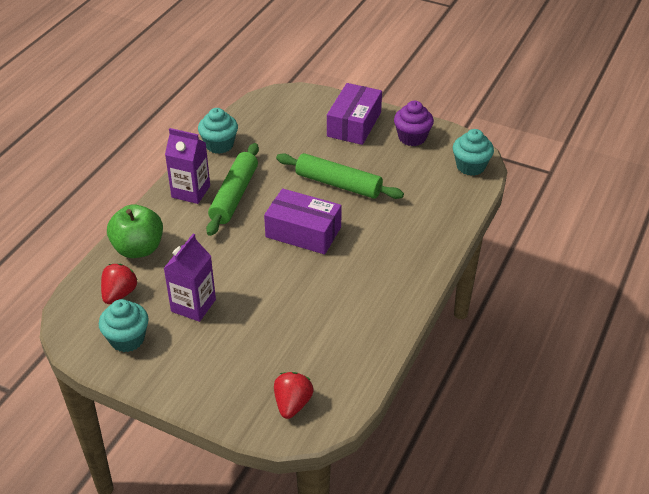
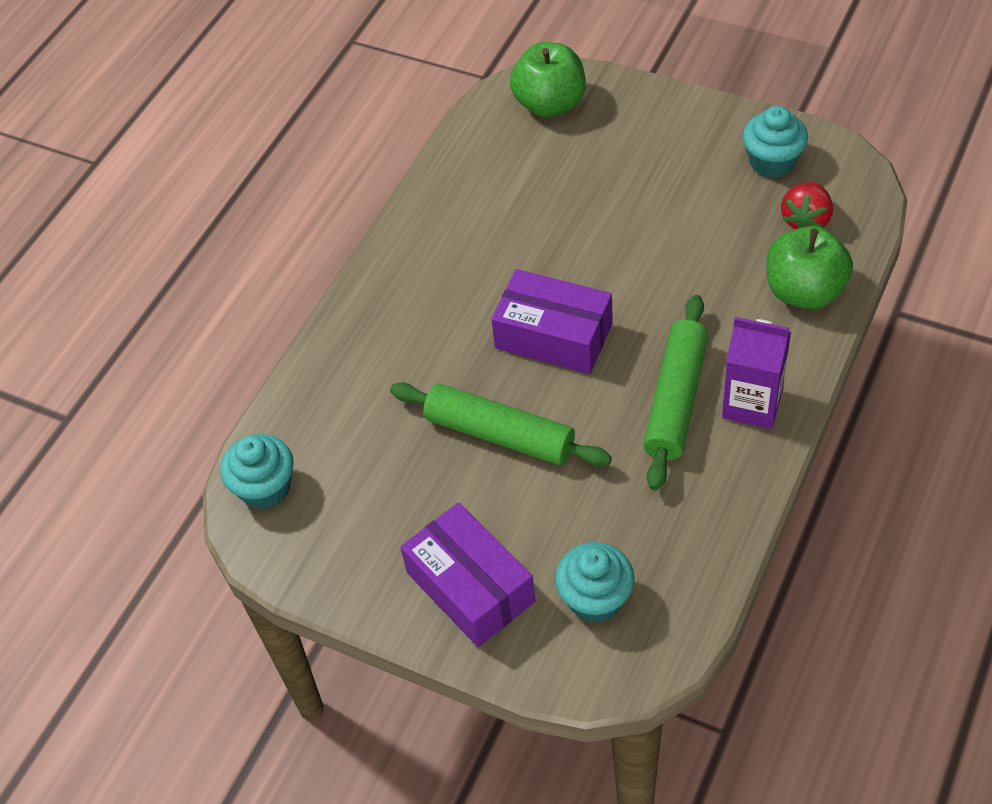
camera: 175 degrees left, 10 degrees up
purple carton [164,234,216,322] -> none
turquoise cupcake [198,108,238,154] -> turquoise cupcake moved to [555,542,634,623]
red strawberry [274,372,314,419] -> green apple [510,42,586,117]
purple box [327,83,382,145] -> purple box turned 60 degrees counterclockwise [400,502,536,647]
purple cupcake [394,101,434,146] -> none

